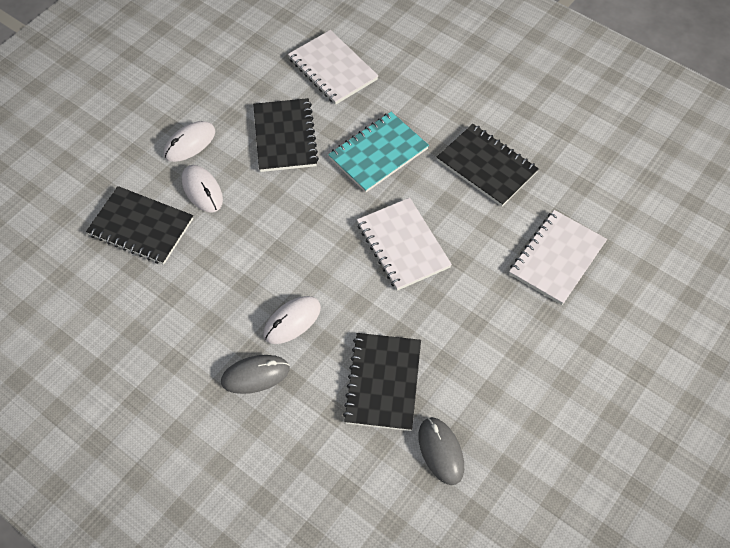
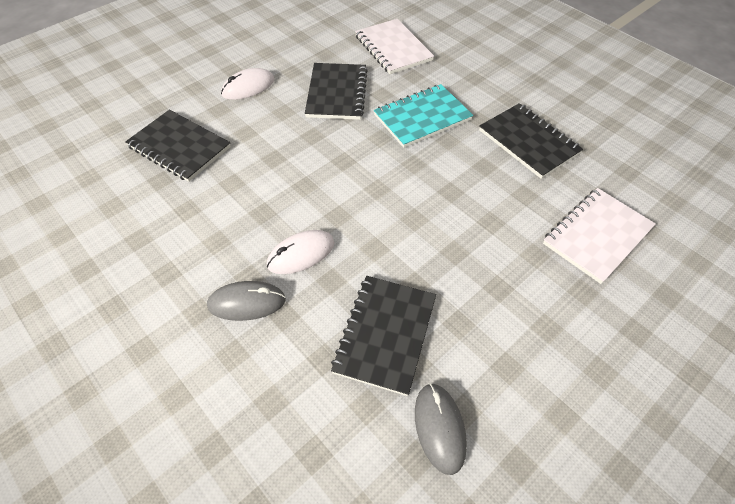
camera: 10 degrees right, 5 degrees down
white mouse [182,165,223,213] -> none
white notebook [357,198,452,291] -> none

